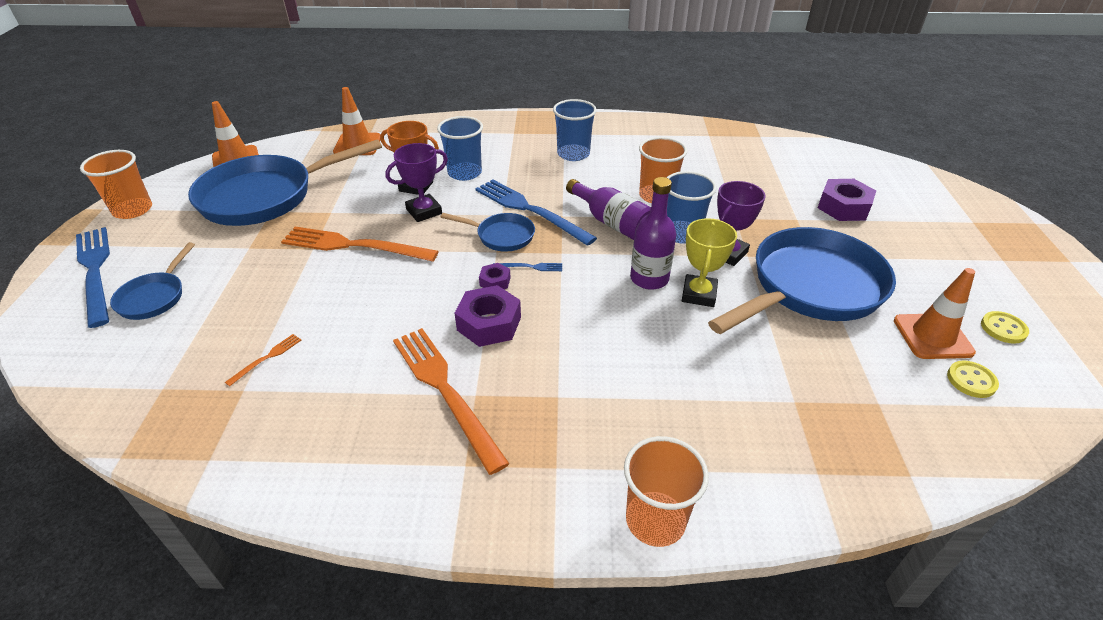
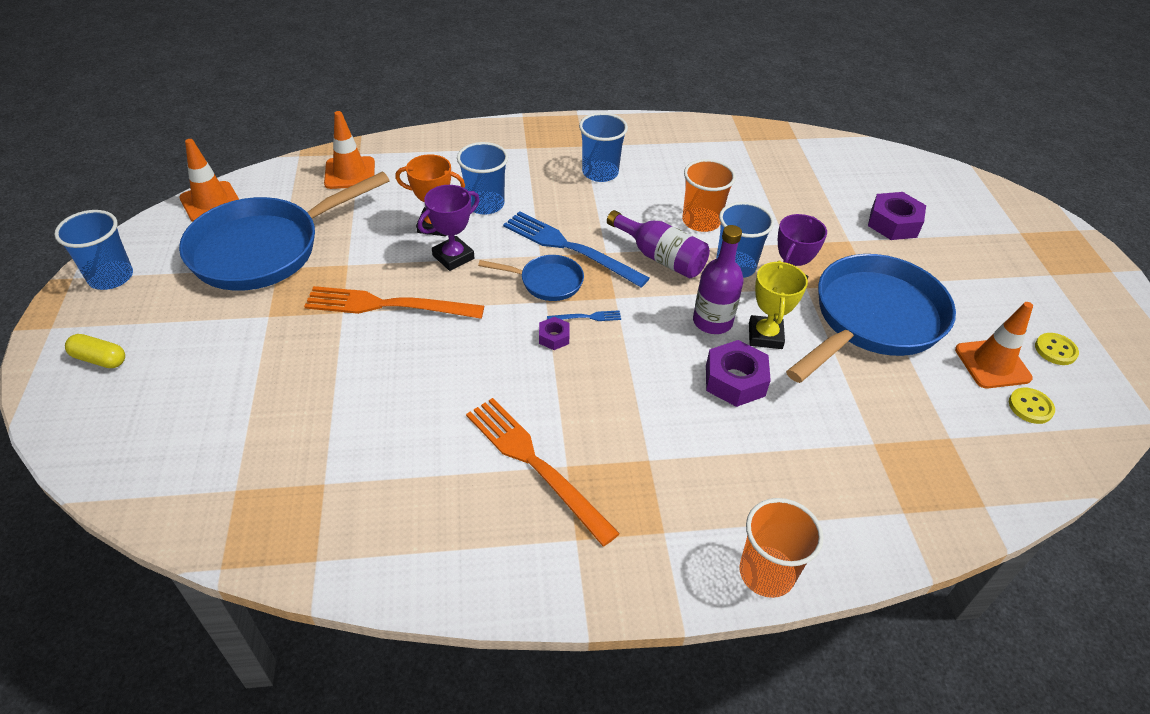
camera: 10 degrees left, 5 degrees up
blue fork [76,227,110,328] -> yellow capsule [65,334,125,368]
orange cup [80,150,152,219] -> blue cup [54,210,133,290]
blue pan [110,242,195,320] -> none
orange fork [225,334,301,386] -> none
purple nut [455,285,521,347] -> purple nut moved to [706,340,771,407]

